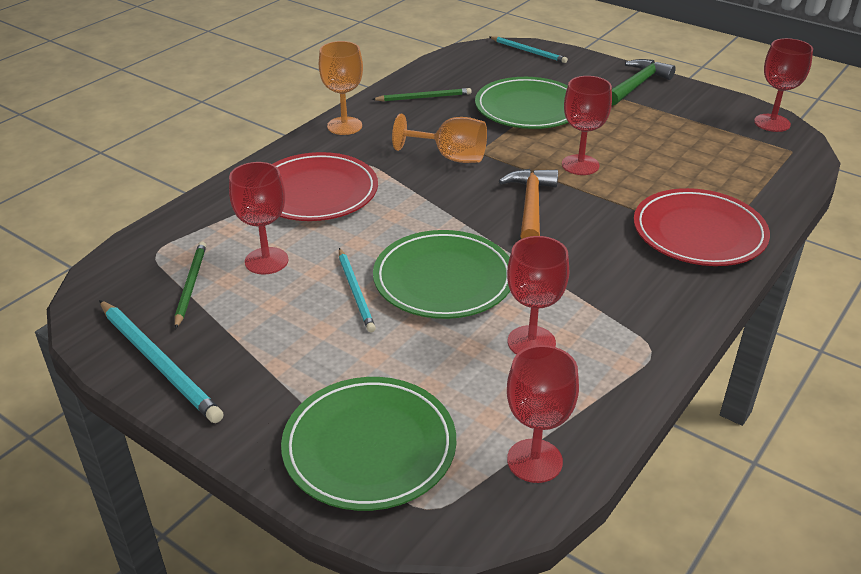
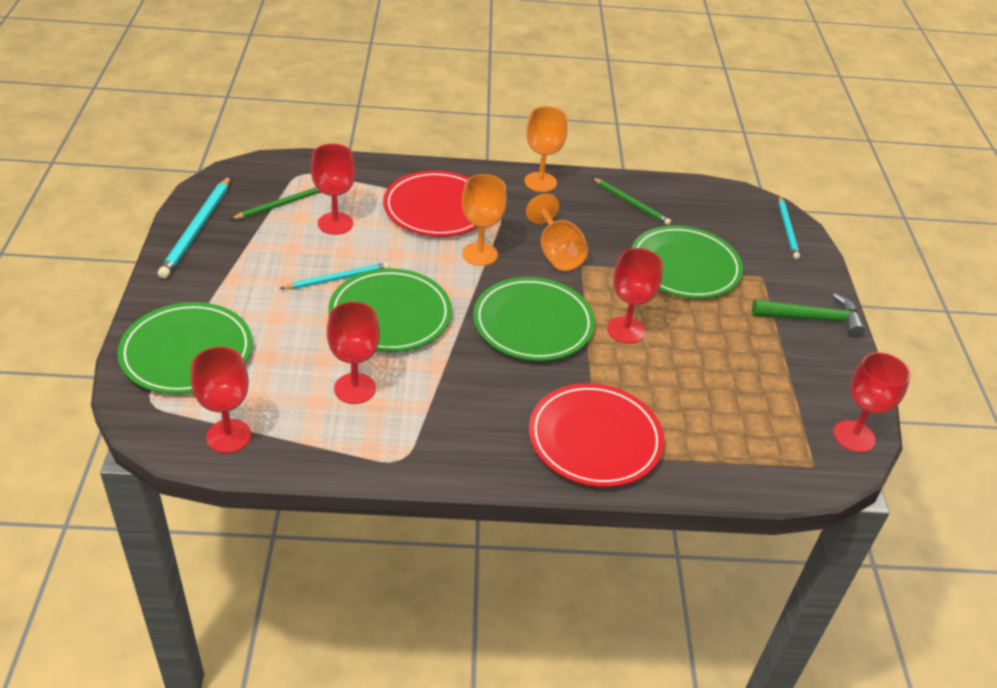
camera: 50 degrees right, 5 degrees up
turquoise pencil [339,248,376,332] -> turquoise pencil turned 150 degrees counterclockwise [279,263,389,289]
orange hammer [499,169,558,239] -> green plate [473,277,595,361]
none -> orange goblet [462,174,507,266]

